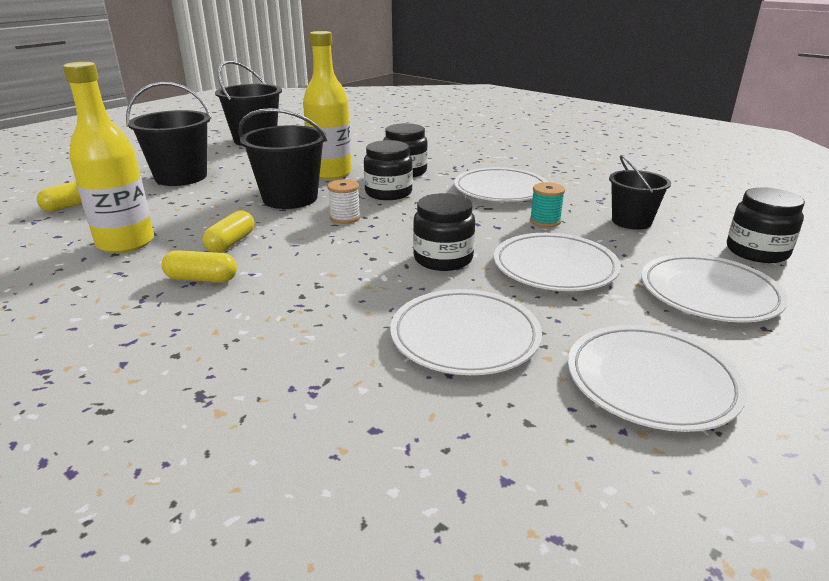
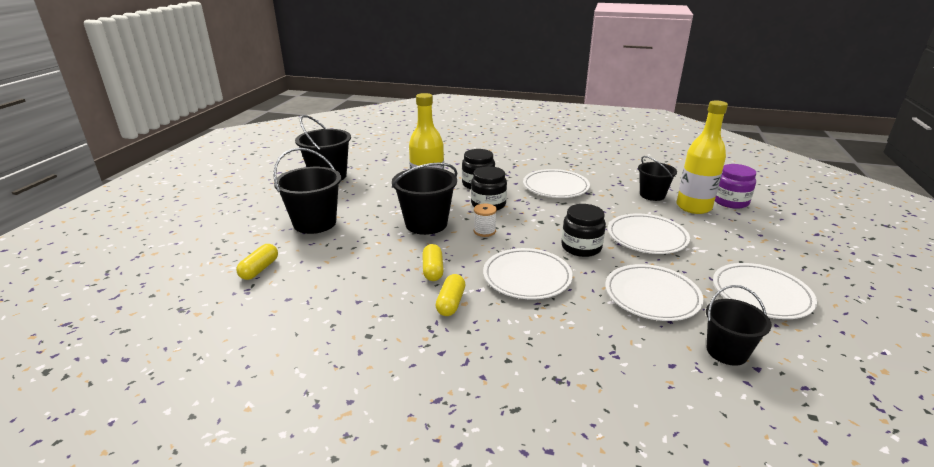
camera: 25 degrees left, 0 degrees up
yellow bottle [63,62,154,253] -> yellow bottle moved to [676,100,728,214]
yellow capsule [161,250,237,282] -> yellow capsule turned 60 degrees counterclockwise [435,274,465,316]
turquoise spool [530,182,565,227] -> none
white plate [641,254,788,322] -> white plate moved to [483,248,573,299]
black jar [727,187,805,263] -> purple jar [715,164,756,209]
none -> black bucket [706,285,772,366]

